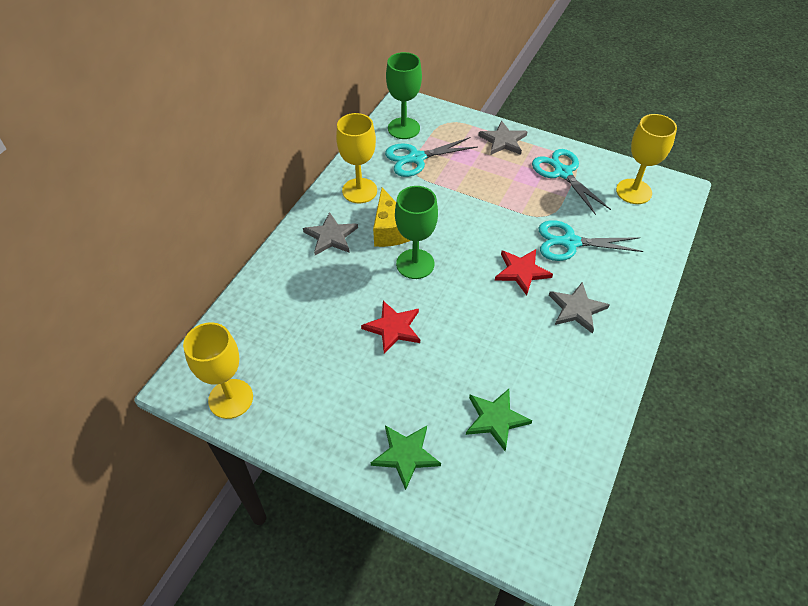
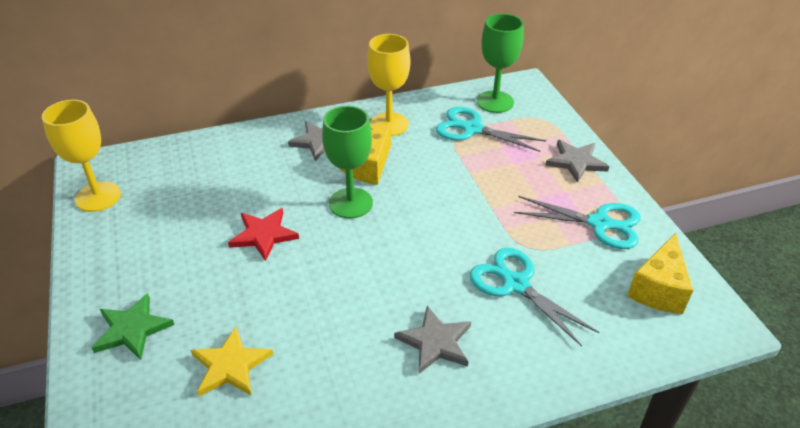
camera: 45 degrees right, 10 degrees down
green star [466,389,532,451] -> yellow star [191,327,273,396]
red star [495,249,553,295] -> none
turquoise scissors [532,149,611,215] -> turquoise scissors turned 90 degrees clockwise [514,196,641,249]
yellow goblet [616,114,677,204] -> yellow cheese [627,233,693,314]

